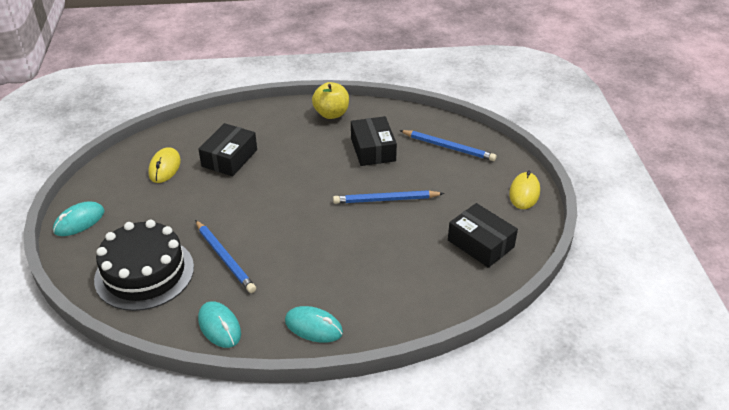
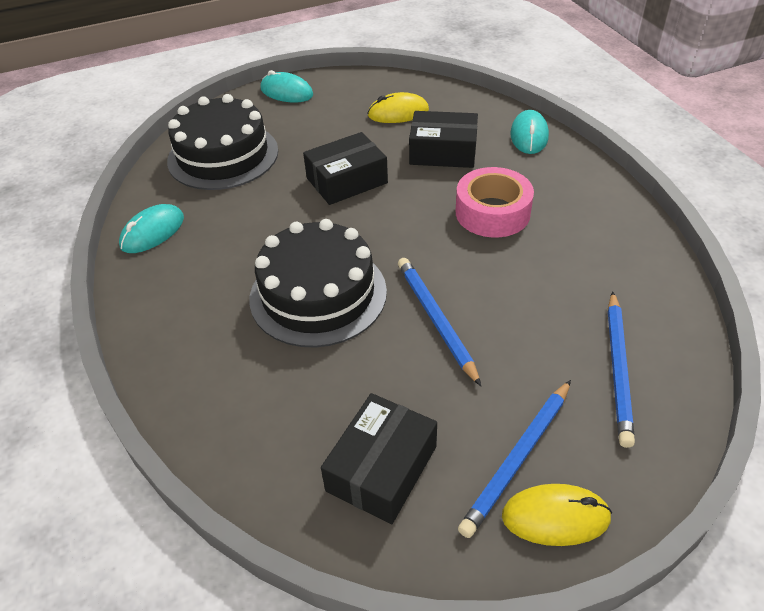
camera: 75 degrees right, 5 degrees up
blue pencil [195,220,256,293] -> blue pencil moved to [458,380,571,538]
turquoise mouse [285,306,343,343] -> turquoise mouse moved to [510,110,549,154]
yellow apple [312,82,349,119] -> none
black box [351,116,397,166] -> black box moved to [303,132,388,205]
none -> black cake [250,219,387,348]
none -> pink tape [456,167,534,237]

